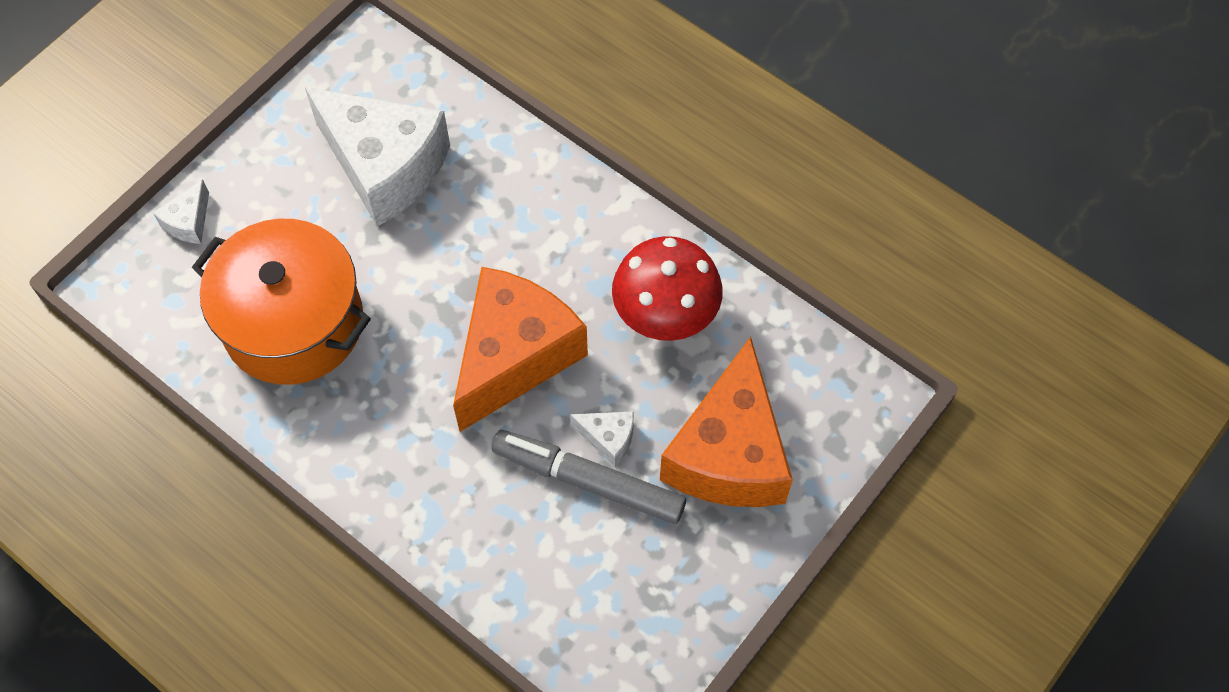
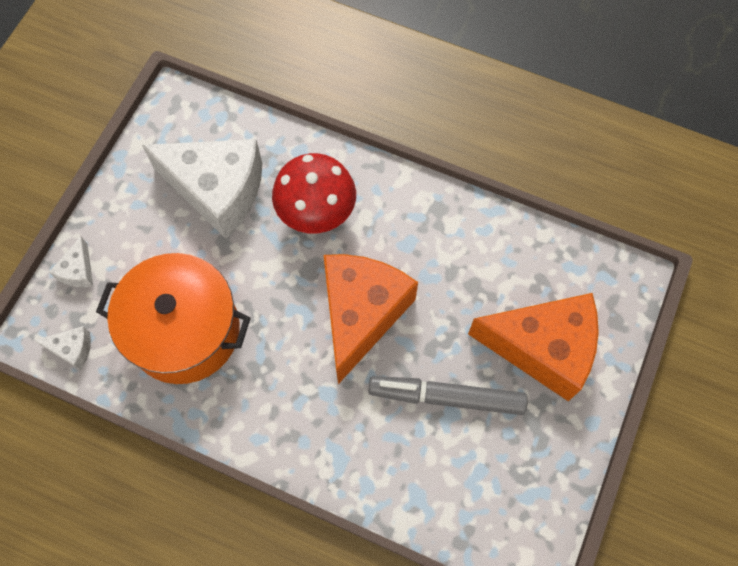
camera: 15 degrees left, 5 degrees up
white cheese [570,411,634,467] -> white cheese moved to [34,326,91,370]
red mushroom [612,236,723,341] -> red mushroom moved to [272,153,356,234]
orange cheese [660,337,793,507] -> orange cheese turned 75 degrees counterclockwise [468,293,599,401]

